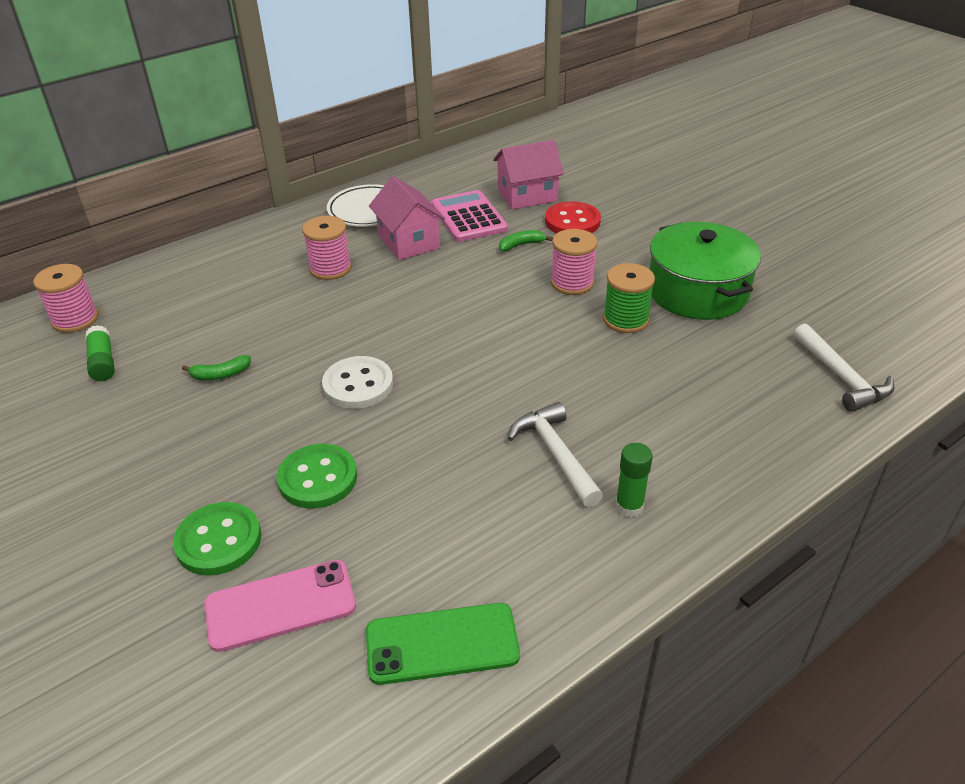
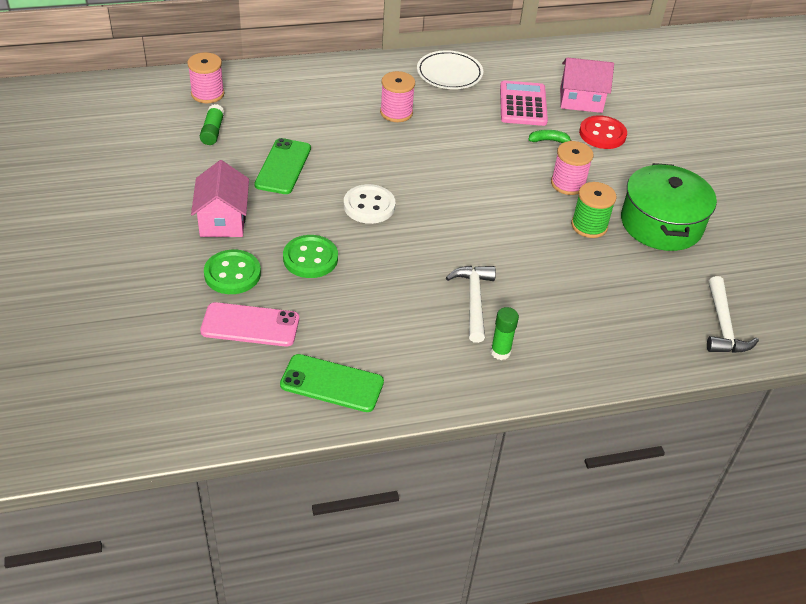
camera: 20 degrees right, 5 degrees up
green banana [182,355,251,380] -> green phone [254,138,311,194]
pink house [369,176,445,260] -> pink house moved to [191,160,249,237]

